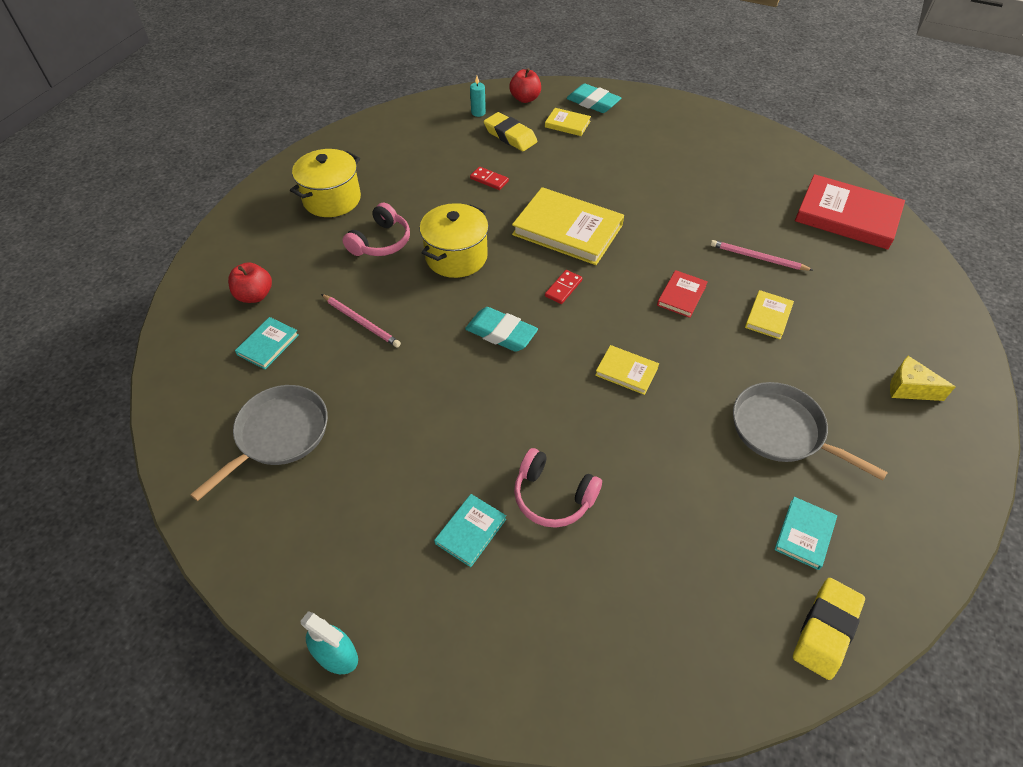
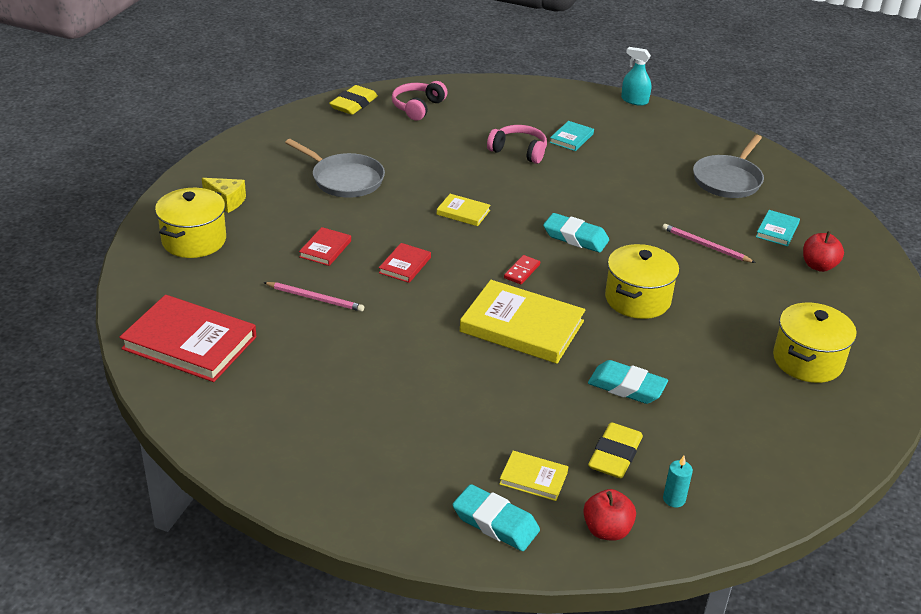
camera: 175 degrees right, 15 degrees down
pink headphones [343,203,410,256] -> pink headphones moved to [392,81,448,121]
red domino [470,167,509,190] -> turquoise eraser [588,360,668,404]
yellow eraser [484,112,537,151] -> yellow eraser turned 75 degrees clockwise [588,422,643,478]
yellow book [745,290,794,339] -> red book [299,227,351,266]
turquoise book [774,497,837,570] -> none
none -> yellow pot [155,188,226,258]

